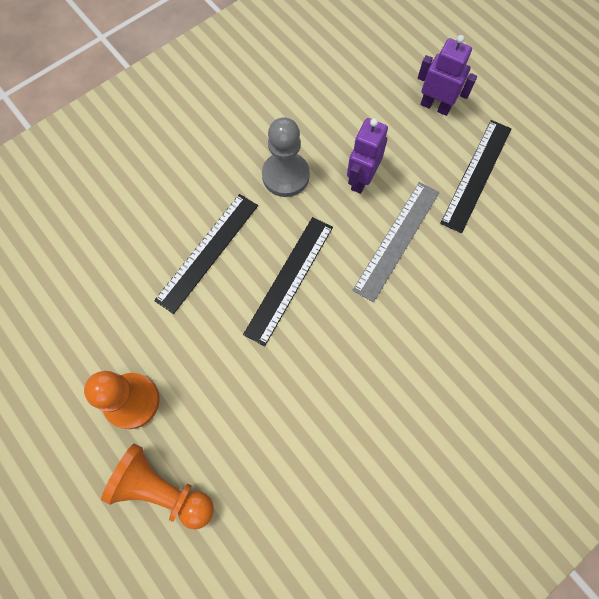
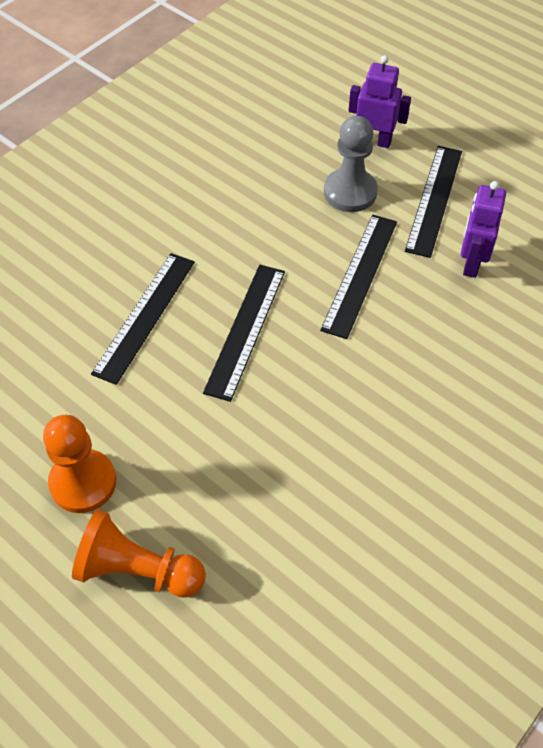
camera: 10 degrees left, 15 degrees down
grey pawn [262,118,310,197] -> grey pawn moved to [324,116,378,212]
purple robot [347,118,388,194] -> purple robot moved to [461,181,506,278]
grey ruler [353,182,440,303] -> black ruler [320,215,397,339]

